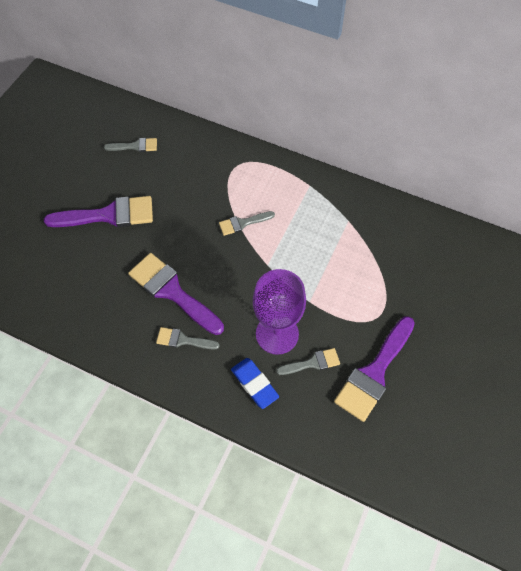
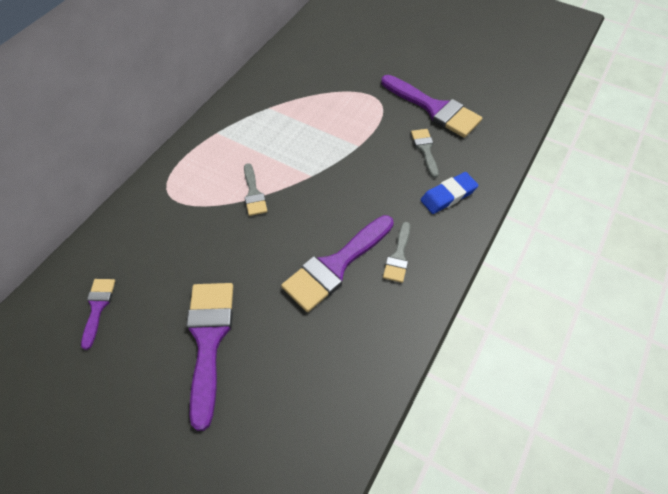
camera: 85 degrees left, 5 degrees down
grey brush [104,138,157,152] -> purple brush [81,279,115,350]
purple goblet [253,269,306,355] -> none

